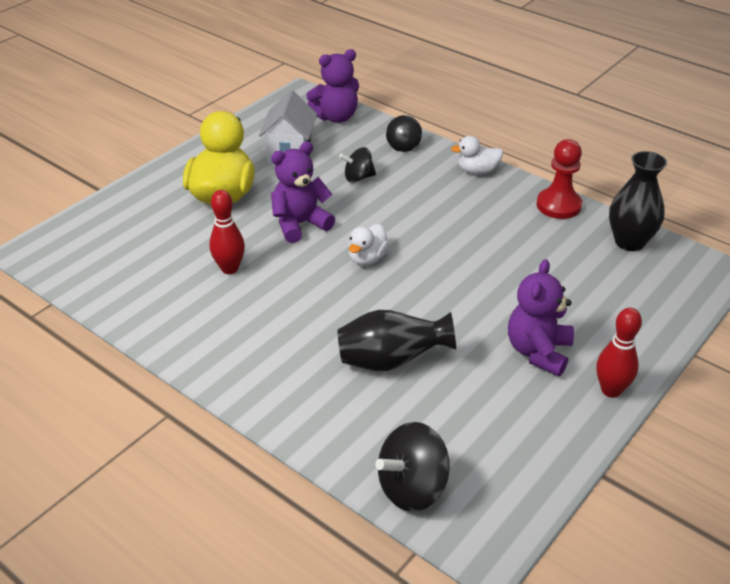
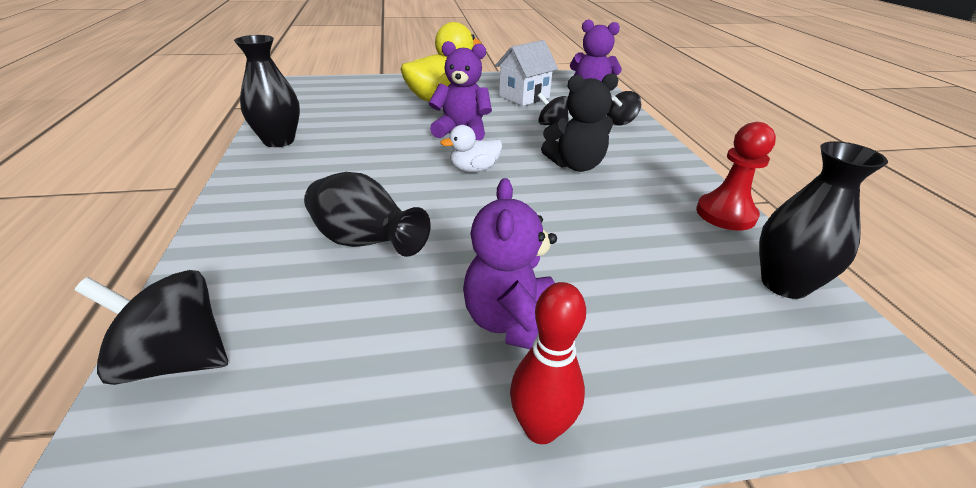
camera: 40 degrees right, 5 degrees down
red bowling pin [209,190,245,274] -> none
white duck [451,136,503,174] -> none
purple teddy bear [508,259,574,376] -> purple teddy bear turned 60 degrees counterclockwise [463,178,557,349]
none -> black vase [234,35,300,147]
none -> black teddy bear [541,73,618,172]

